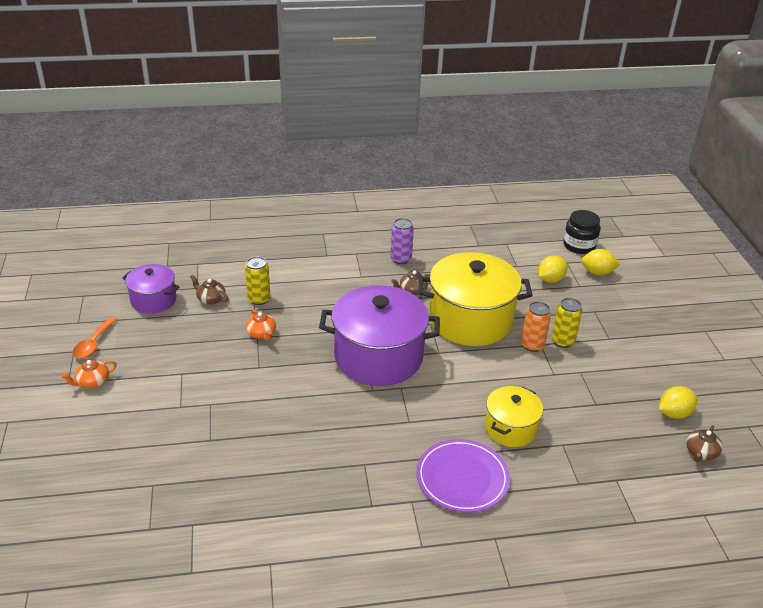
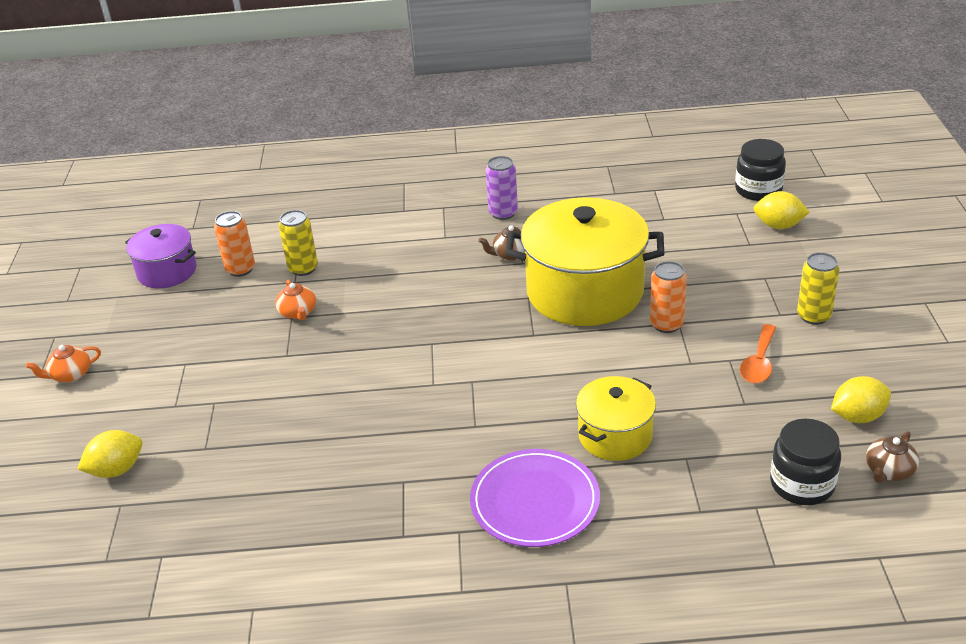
camera: 10 degrees right, 0 degrees up
orange spoon [72,317,117,359] -> orange spoon moved to [740,324,776,383]
brown teapot [190,275,229,305] -> orange can [214,211,255,277]
purple pot [319,285,440,386] -> none
yellow lemon [538,255,568,283] -> yellow lemon moved to [77,430,142,478]
yellow can [552,298,582,348] -> yellow can moved to [797,252,840,325]
none -> black jar [770,419,841,505]

